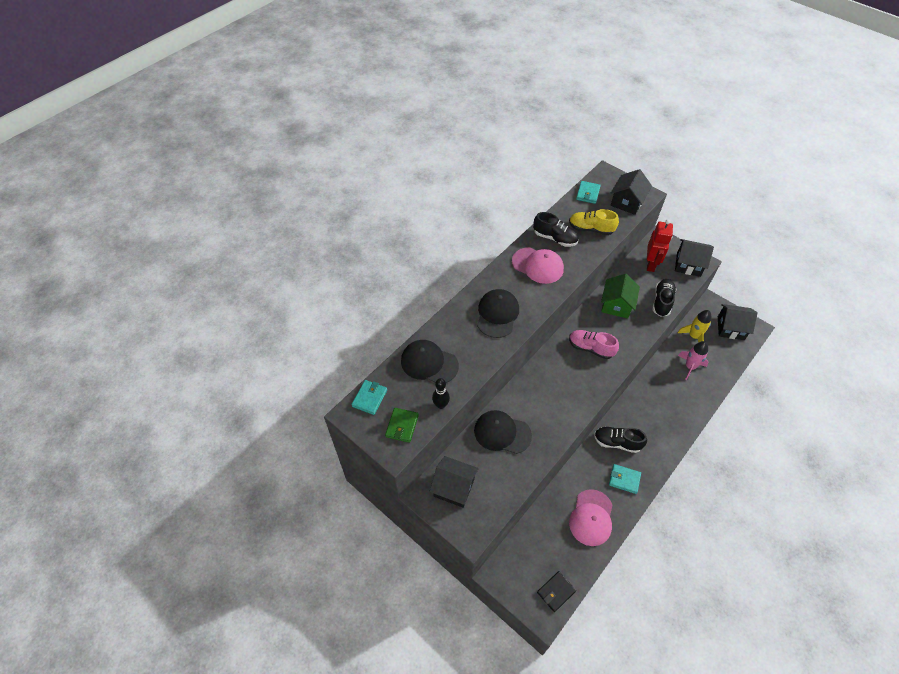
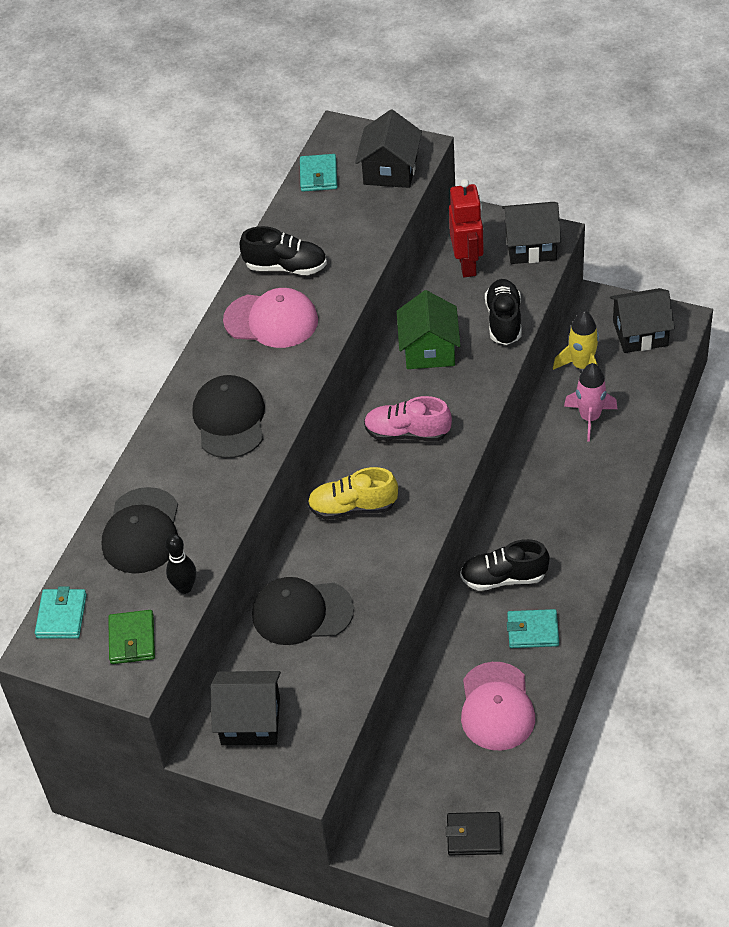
camera: 15 degrees left, 5 degrees down
black cap [401,340,459,383] -> black cap turned 90 degrees counterclockwise [102,487,178,574]
black wallet [537,571,576,612] -> black wallet turned 60 degrees clockwise [446,812,502,855]
yellow shoe [569,209,619,235] -> yellow shoe moved to [307,467,398,520]

